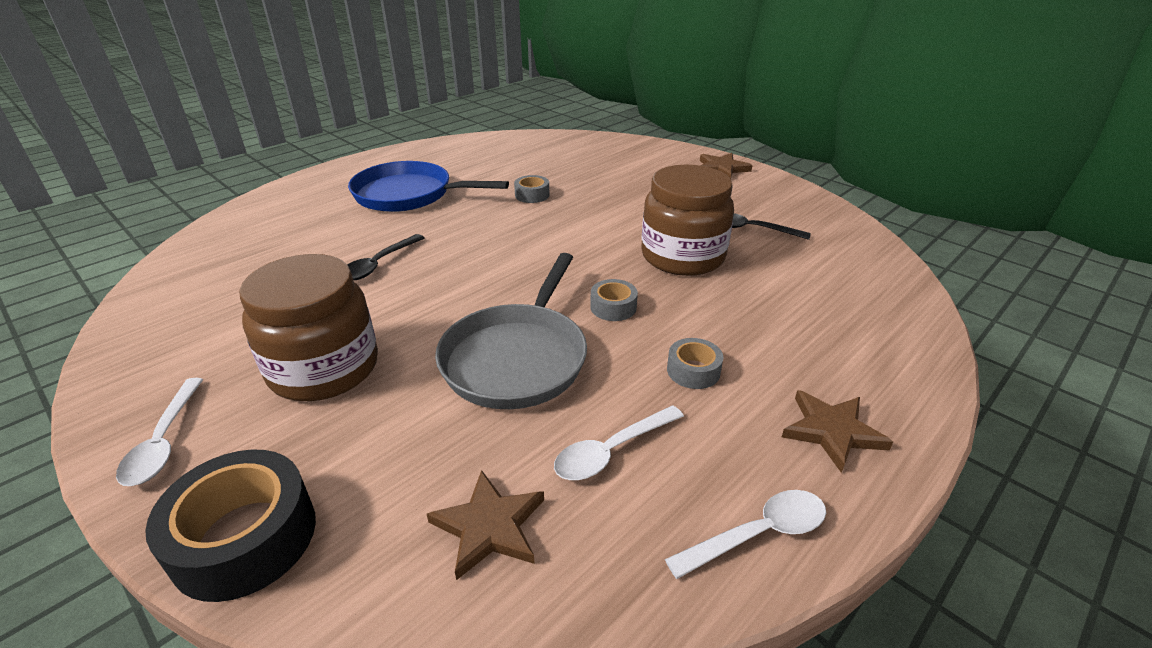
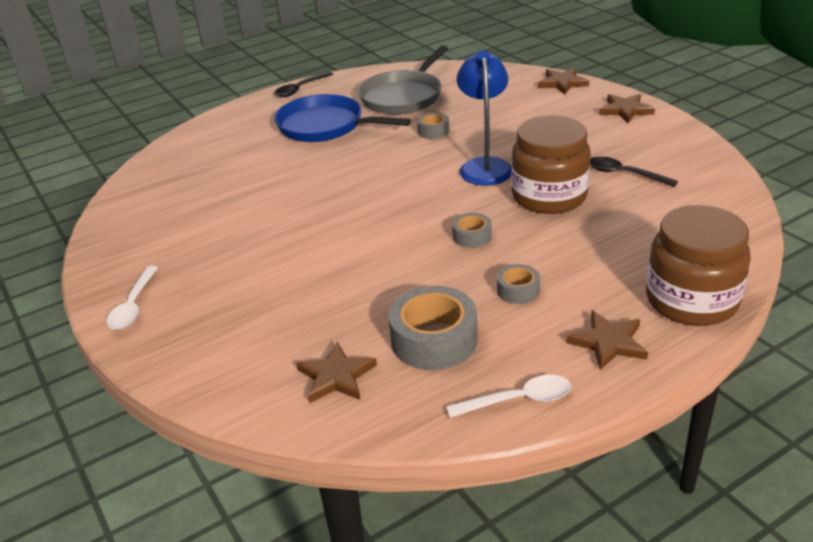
camera: 15 degrees right, 0 degrees up
black tape [145,450,316,602] -> none
brown jar [239,254,378,401] -> brown jar moved to [646,205,751,326]
black spoon [347,234,424,280] -> black spoon moved to [274,72,333,97]
grey pan [435,253,587,409] -> grey pan moved to [358,46,448,115]
white spoon [554,405,684,480] -> grey tape [388,286,478,370]
none -> blue lamp [457,51,511,185]
none -> brown star [538,68,589,95]

